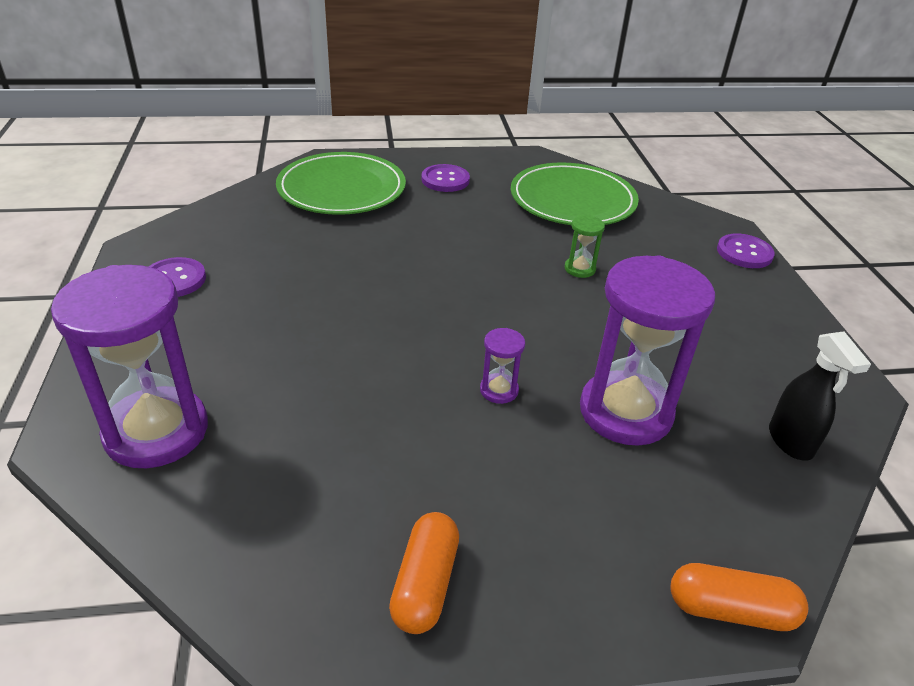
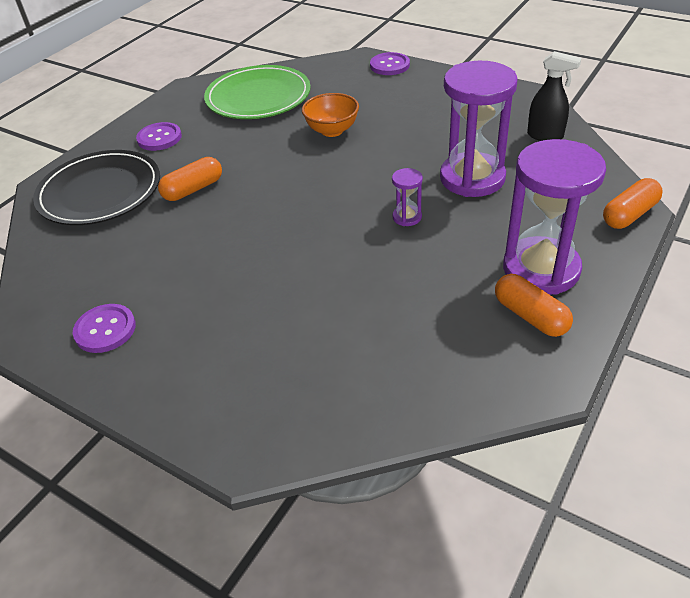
camera: 45 degrees left, 5 degrees up
purple hourglass [51,265,208,468] -> purple hourglass moved to [503,139,606,295]
green plate [276,152,406,215] -> black plate [33,150,160,225]
green hourglass [565,215,605,278] -> orange bowl [302,93,359,137]
none -> orange capsule [158,157,222,201]

